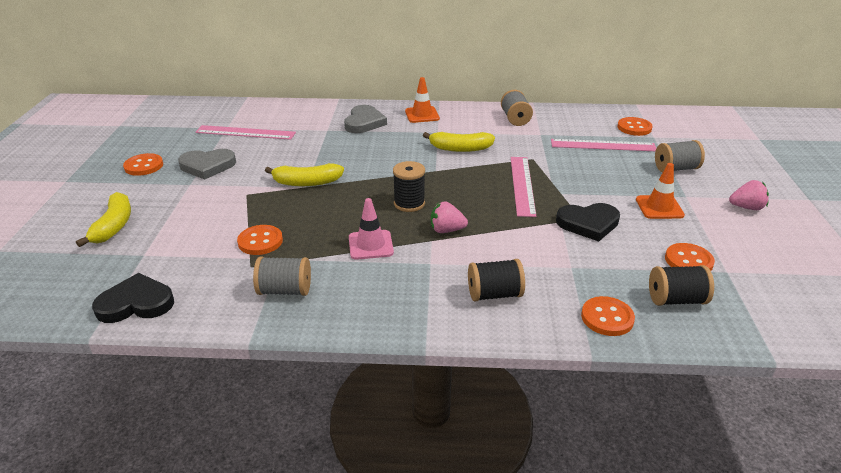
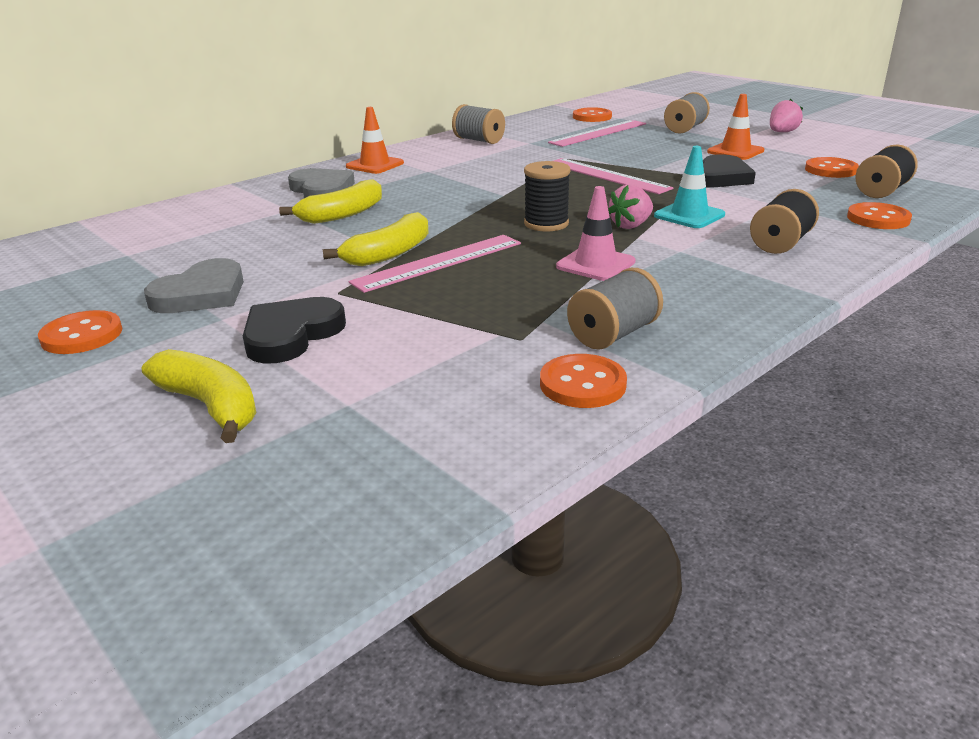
camera: 45 degrees left, 5 degrees down
black heart [92,273,174,323] -> black heart moved to [243,297,346,363]
pink ruler [196,125,296,140] -> pink ruler moved to [348,235,521,293]
orange button [237,225,283,255] -> orange button moved to [540,354,627,408]
yellow banana [423,132,495,152] -> yellow banana moved to [279,179,382,224]
none -> turquoise traffic cone [654,146,725,228]

